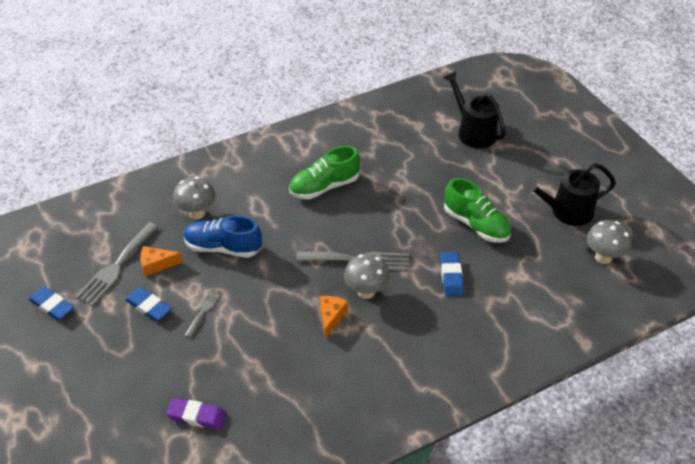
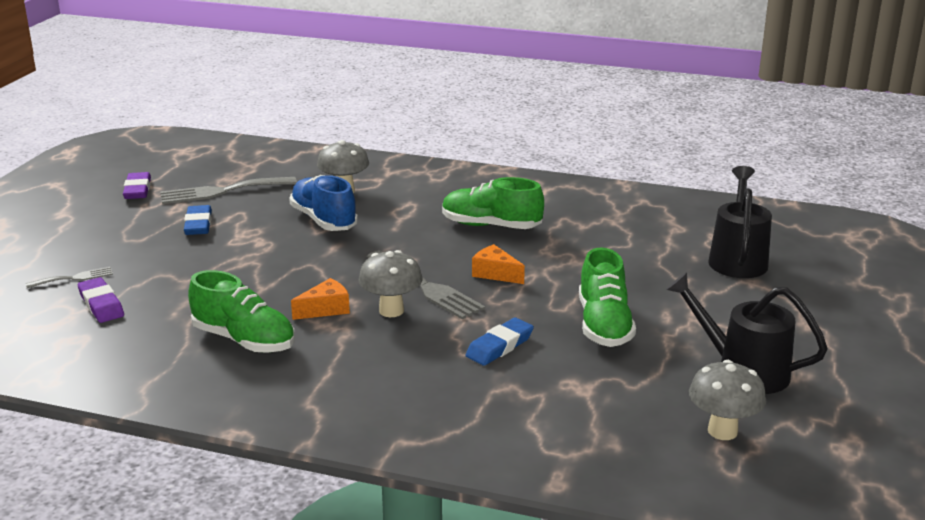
camera: 45 degrees right, 20 degrees down
blue eraser [28,286,74,320] -> purple eraser [123,172,151,199]
orange cheese [140,246,183,277] -> orange cheese moved to [472,244,525,284]
grey fork [185,288,222,338] -> grey fork moved to [26,267,113,288]
none -> green shoe [188,270,295,353]

